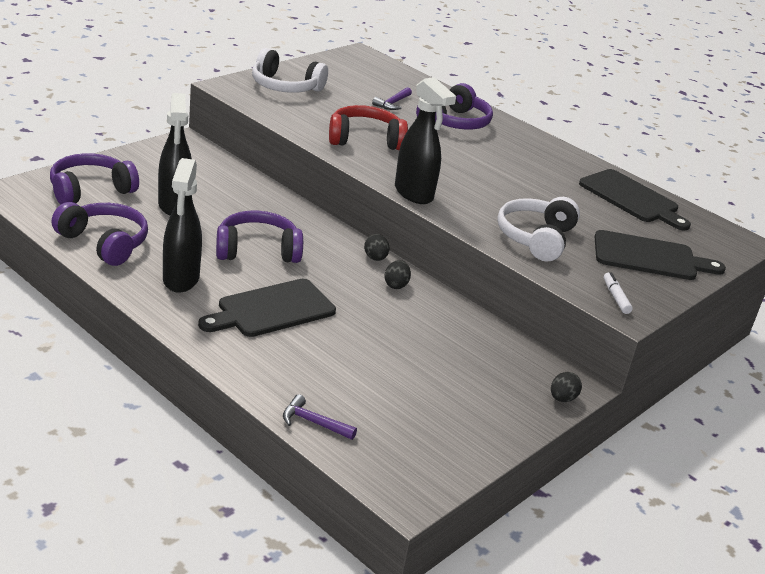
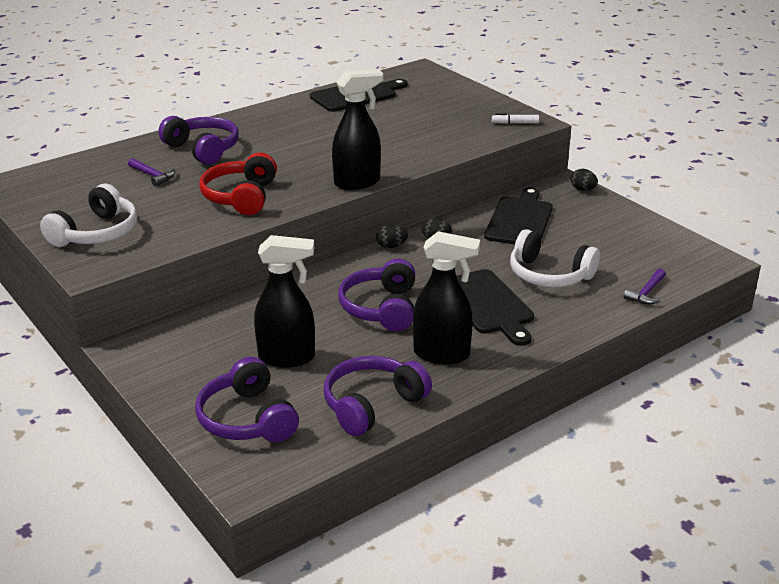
camera: 75 degrees left, 0 degrees up
white headphones [497,197,580,261] -> white headphones moved to [510,229,600,287]
black cutting board [595,230,726,280] -> black cutting board moved to [484,187,553,244]

